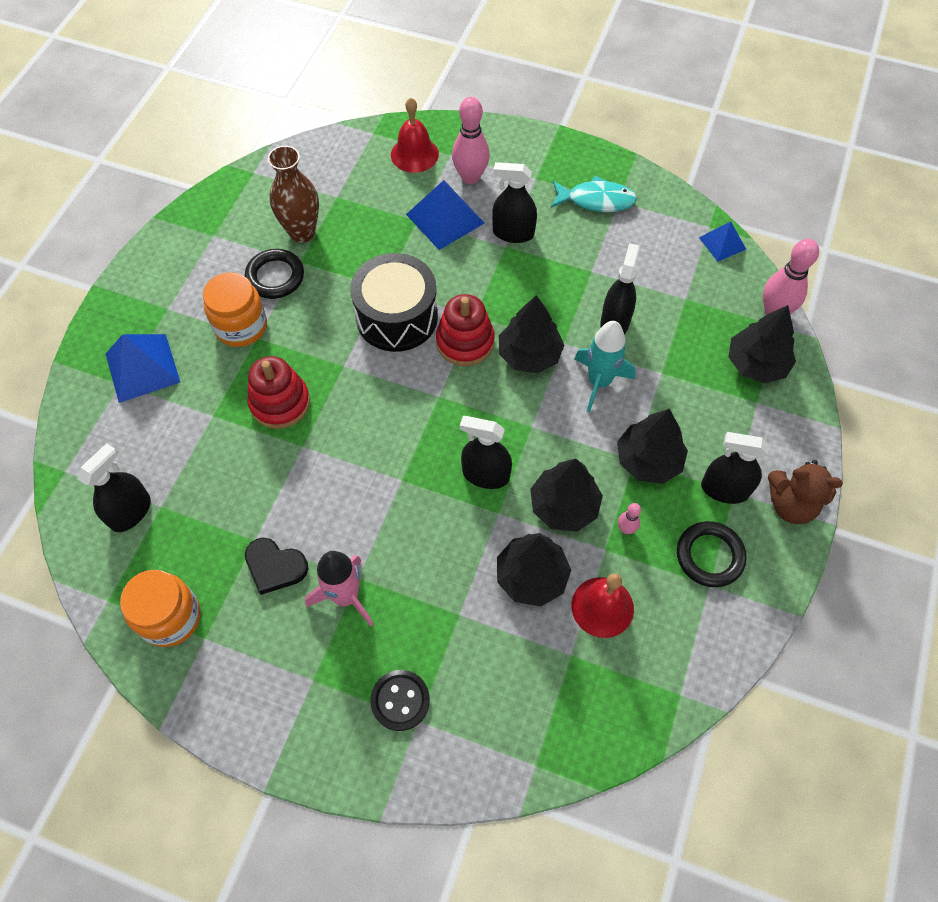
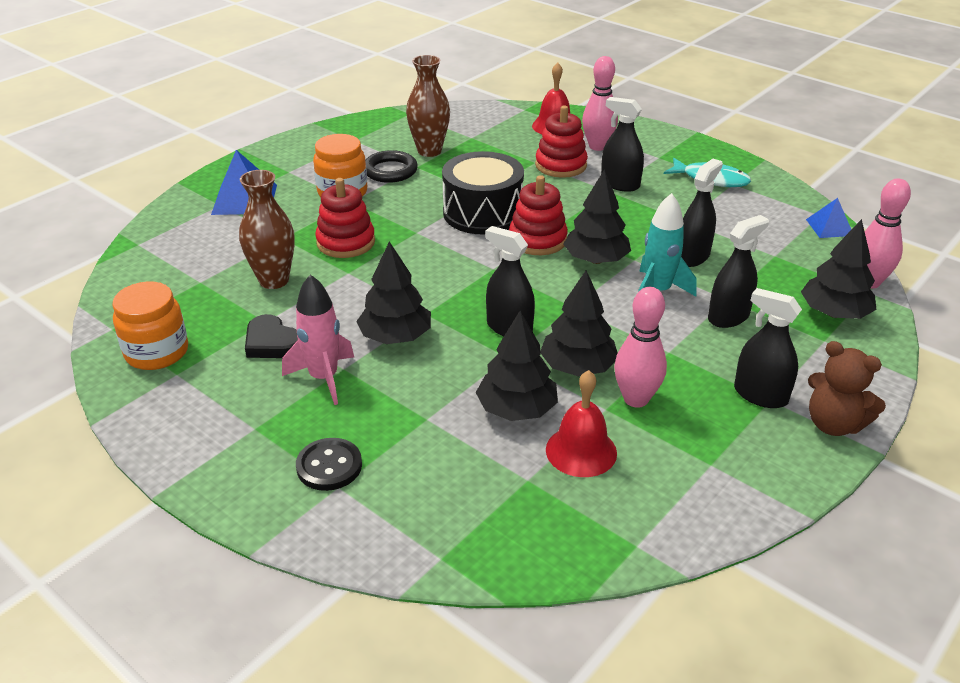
camera: 20 degrees right, 25 degrees down
black spray bottle [78,443,151,532] -> black spray bottle moved to [708,215,769,328]
blue pyramid [406,180,484,250] -> red stacking toy [535,105,588,178]
black tree [617,409,688,484] -> black tree moved to [356,241,431,344]
pink bowling pin [618,503,641,534] -> pink bowling pin [614,287,667,408], size x2.08
black ring [677,521,746,587] -> none
none -> brown vase [239,170,295,289]

